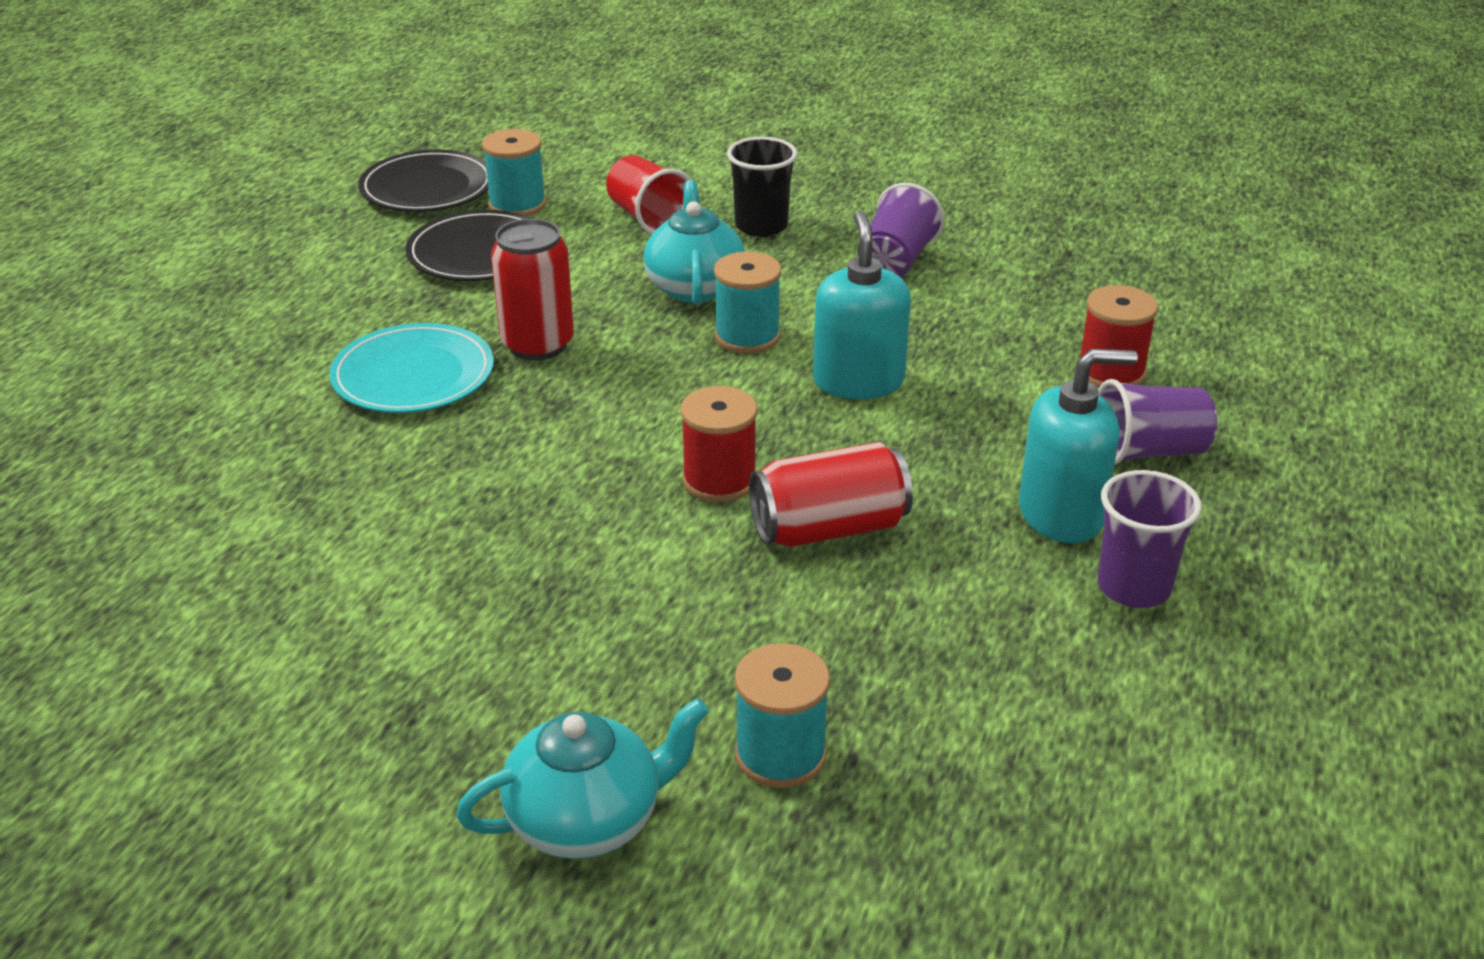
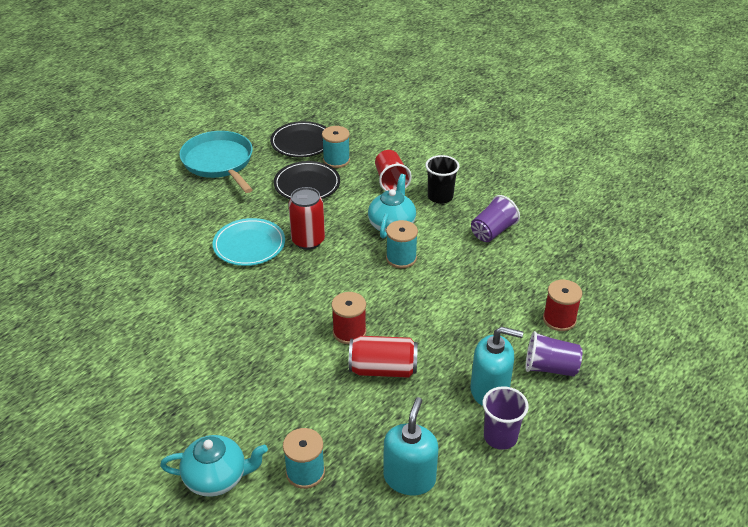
camera: 20 degrees right, 5 degrees up
turquoise soap dispenser [813,211,911,399] -> turquoise soap dispenser moved to [383,397,439,495]
none -> turquoise pan [179,131,253,193]

